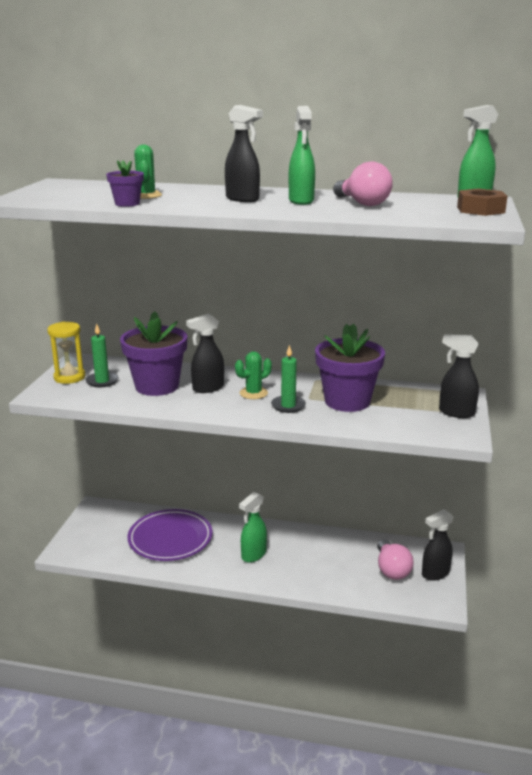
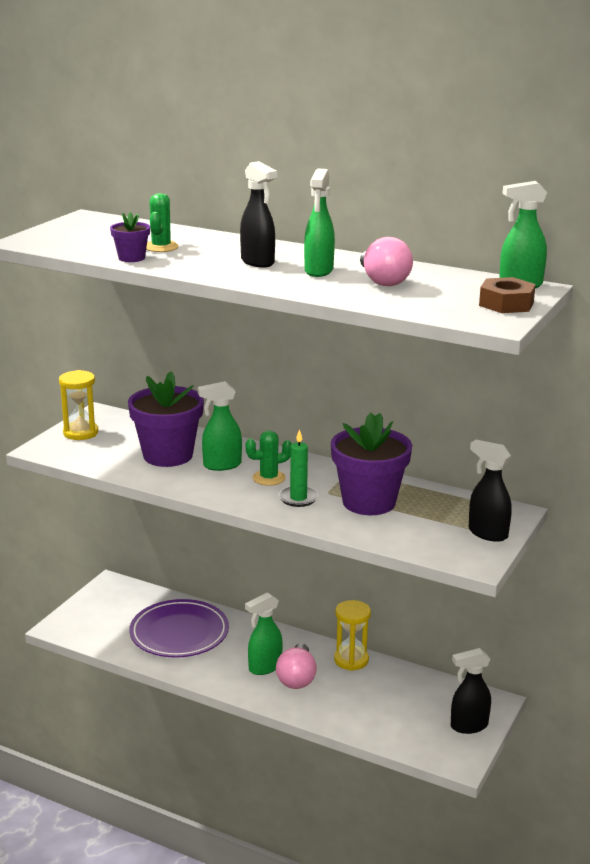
camera: 15 degrees right, 0 degrees up
green candle [86,324,119,387] -> none
black spray bottle [186,313,224,393] -> green spray bottle [198,381,242,471]
pink light bulb [377,540,414,580] -> pink light bulb moved to [276,643,317,689]
none -> yellow hourglass [334,600,371,671]

